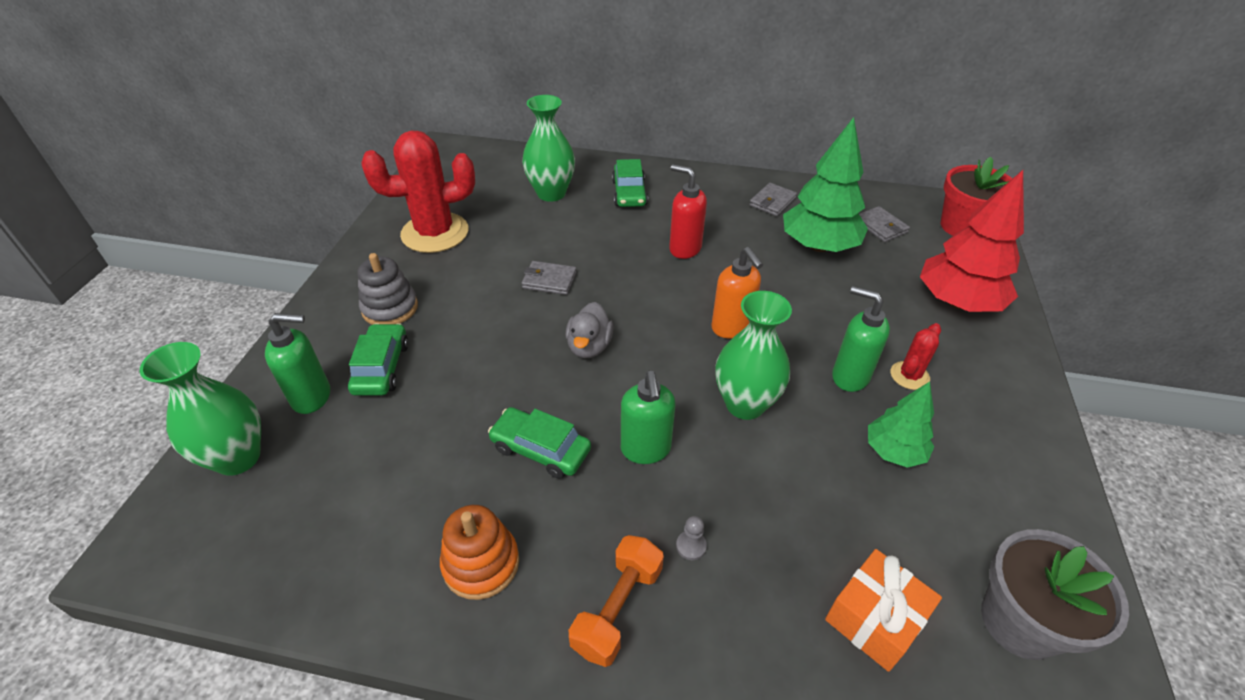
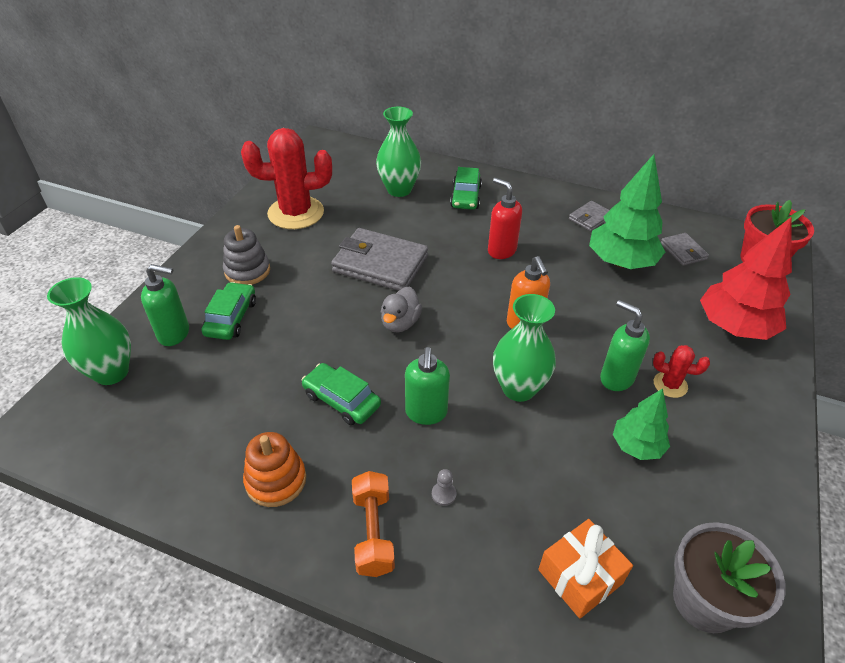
camera: 10 degrees right, 0 degrees up
grey wallet [522,261,577,295] -> grey wallet [331,228,428,291], size x2.00
orange dumbbell [569,535,664,667] -> orange dumbbell turned 45 degrees counterclockwise [352,471,395,577]
red cactus [891,323,941,390] -> red cactus turned 60 degrees clockwise [653,345,710,398]

